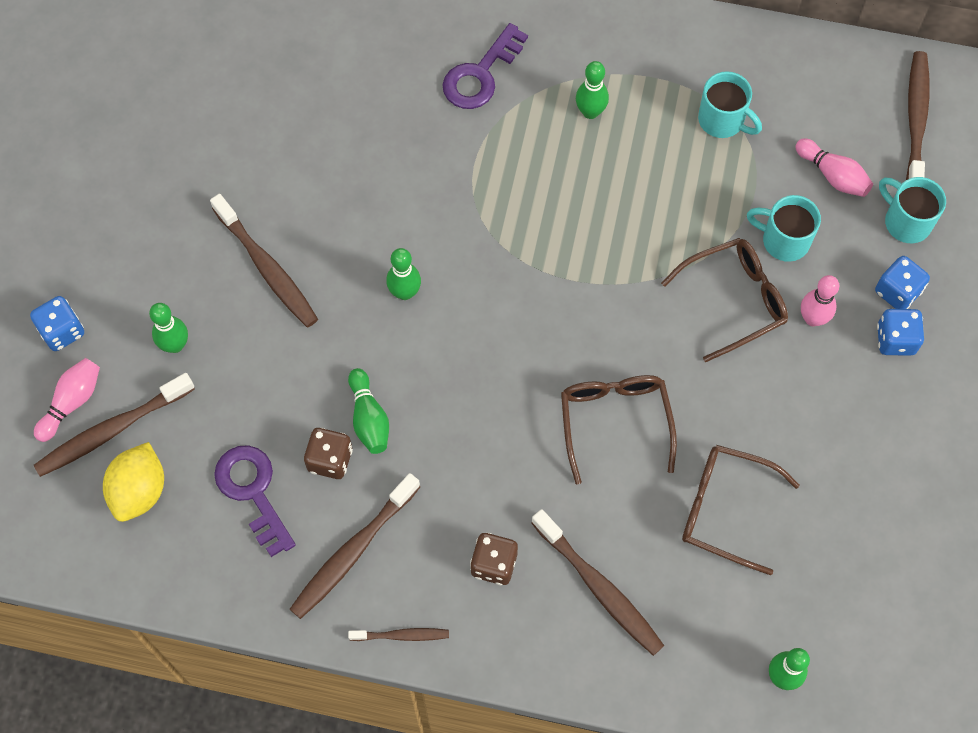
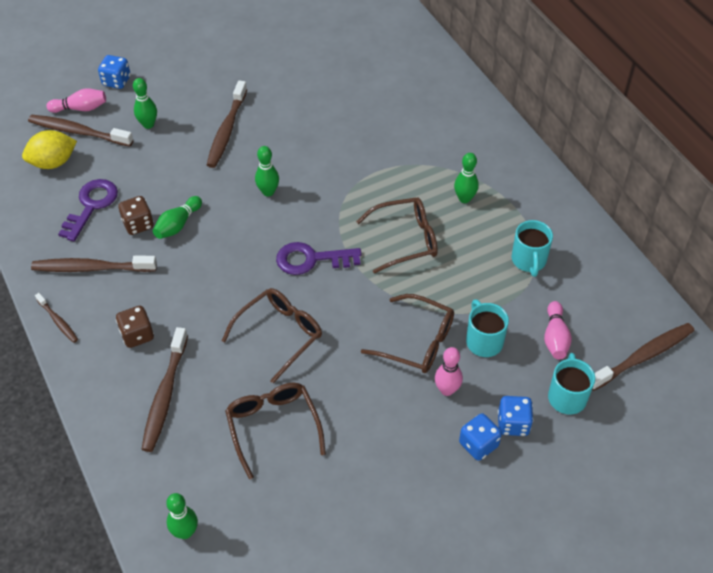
camera: 50 degrees right, 15 degrees down
purple key [443,23,528,109] -> purple key moved to [276,242,362,275]
none -> brown glasses [356,198,438,274]

